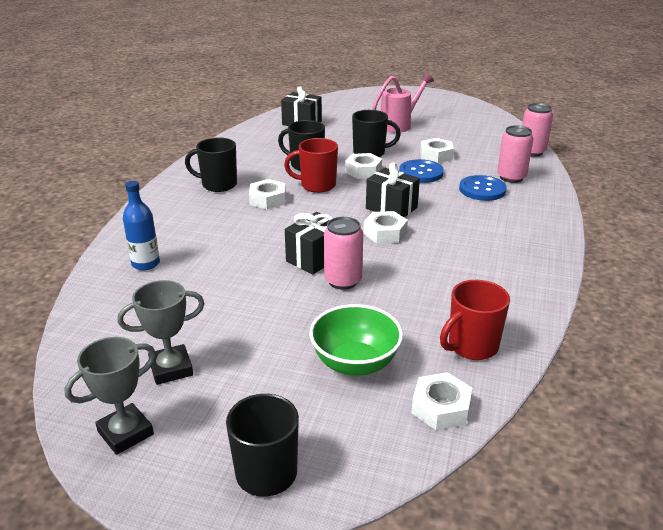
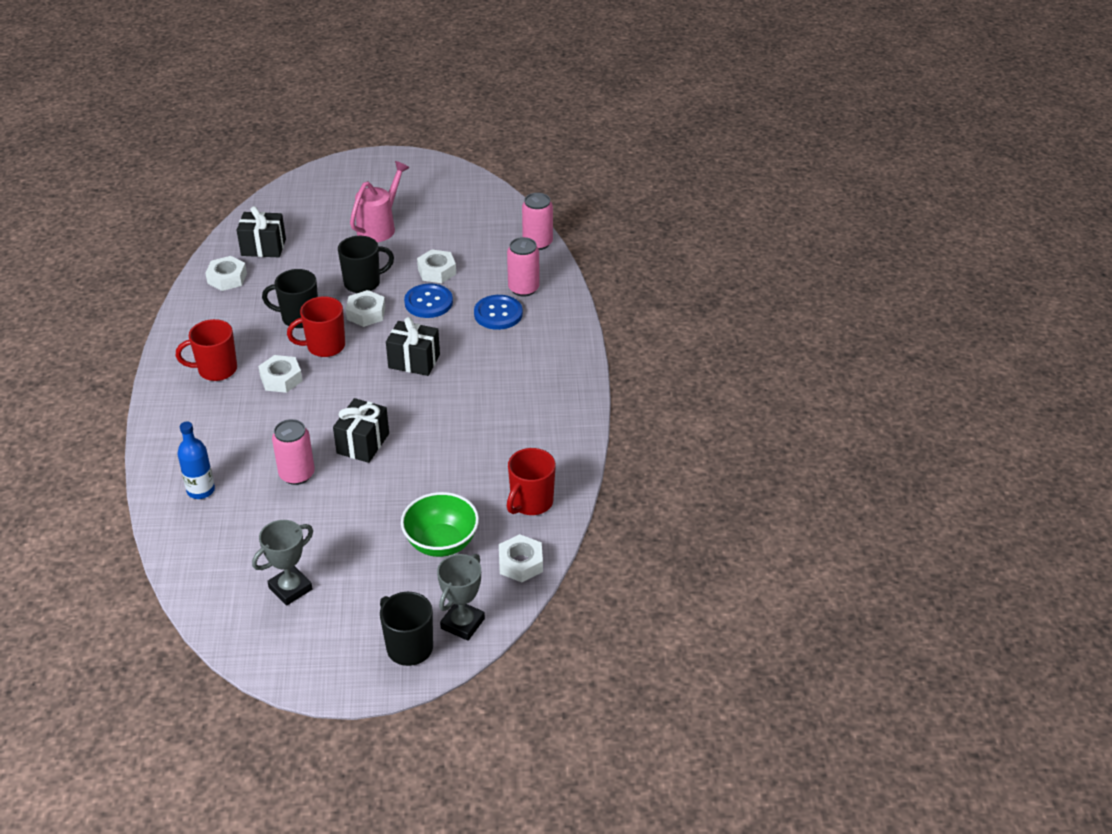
camera: 20 degrees left, 10 degrees up
grey trophy [64,337,156,455] -> grey trophy moved to [437,554,485,641]
black mug [185,137,237,192] -> red mug [176,319,237,381]
pink can [324,217,363,290] -> pink can moved to [272,419,315,485]
white nut [363,211,408,244] -> white nut moved to [205,256,247,291]

